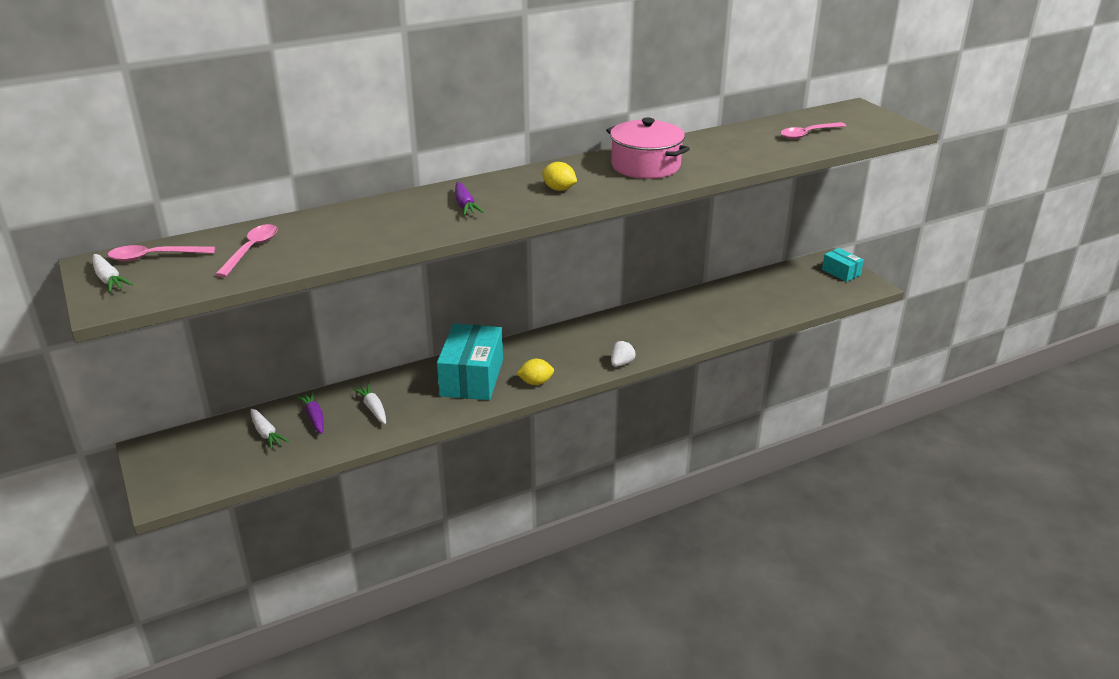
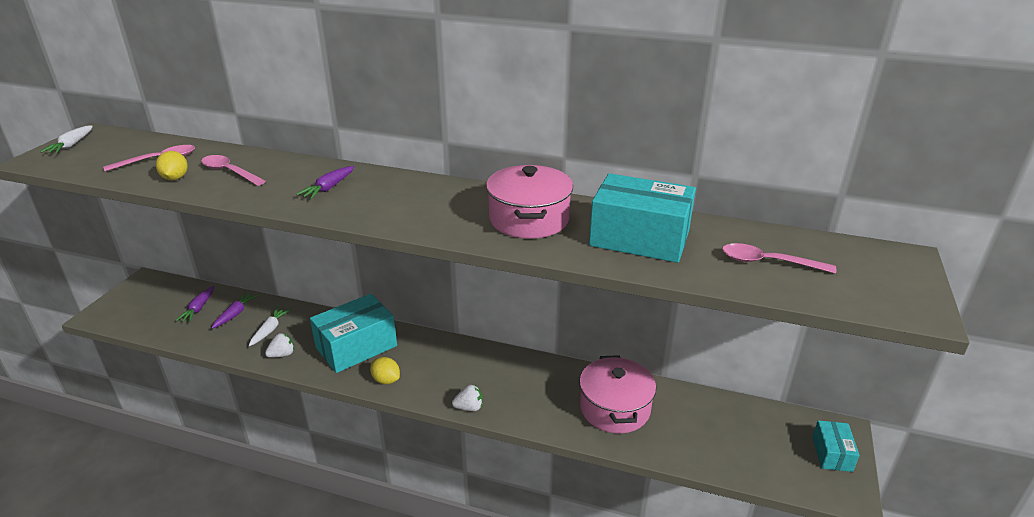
camera: 45 degrees right, 0 degrees up
pink spoon [108,245,215,261] -> pink spoon moved to [201,155,266,186]
white carrot [251,408,289,449] -> purple carrot [175,286,214,323]
yellow lemon [542,162,577,191] -> yellow lemon moved to [156,151,188,180]
none -> white strawberry [265,333,294,358]
none -> pink pot [579,355,656,433]
none -> turquoise box [589,173,696,263]

